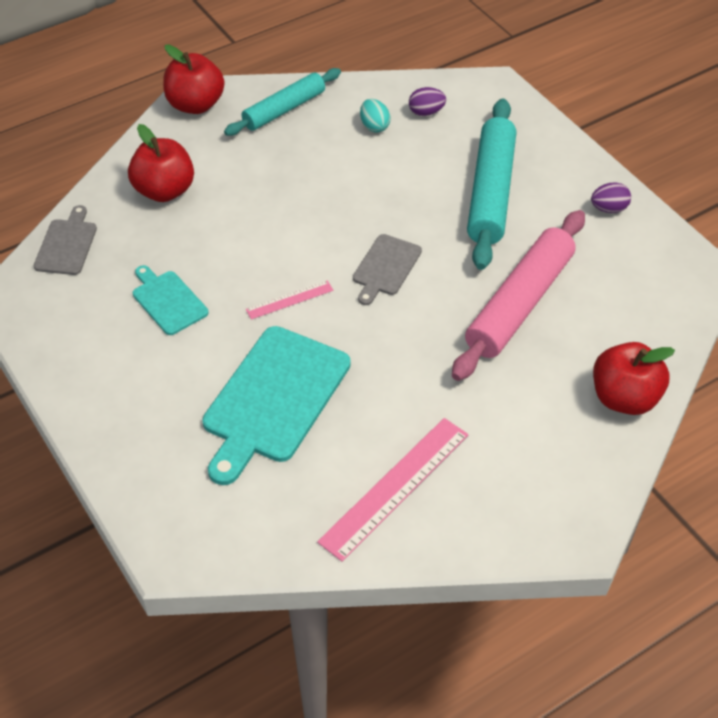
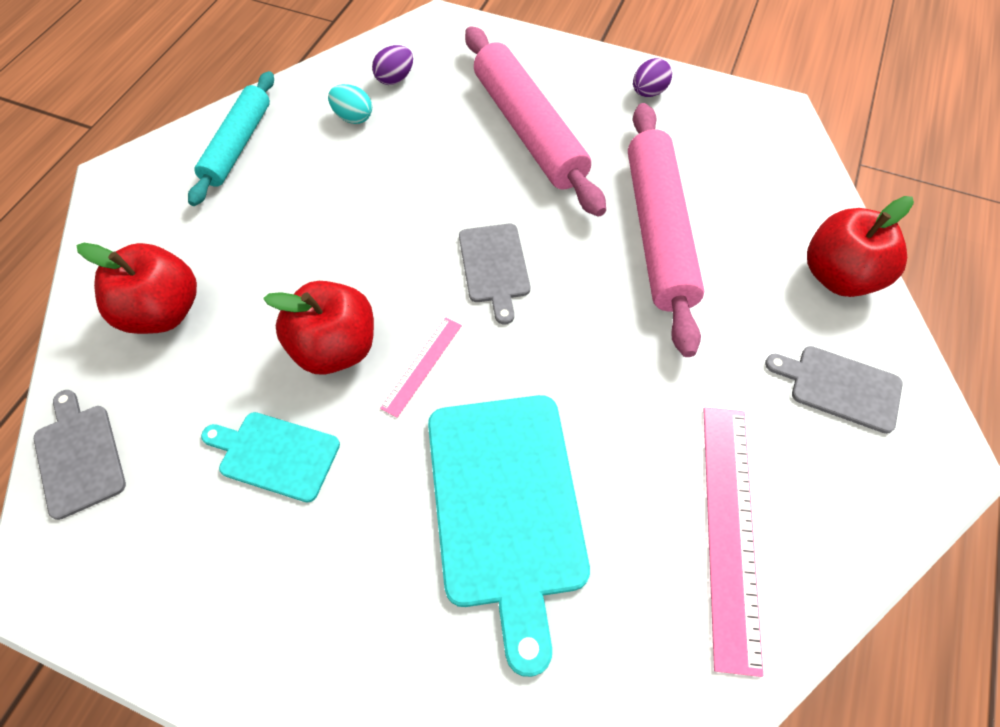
camera: 35 degrees left, 10 degrees up
red apple [163,44,224,114] -> red apple moved to [263,281,374,375]
turquoise rolling pin [467,98,516,270] -> pink rolling pin [465,26,606,217]
none -> grey cutting board [765,346,903,434]

